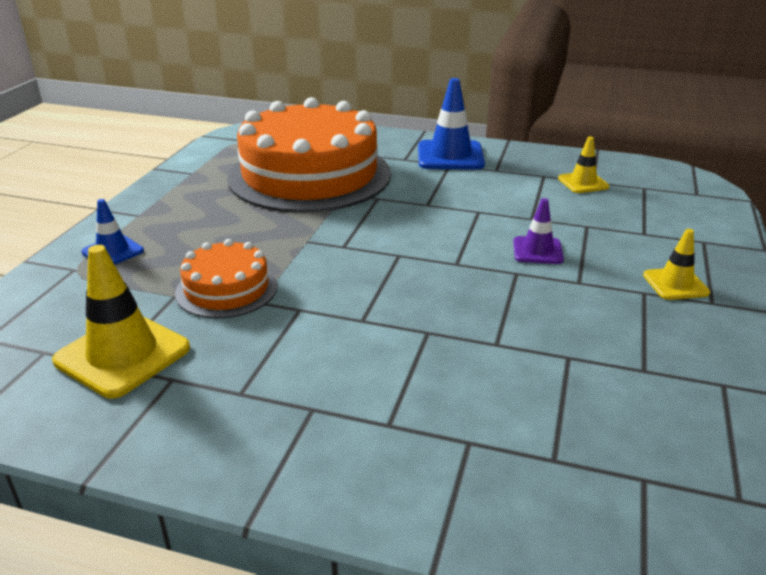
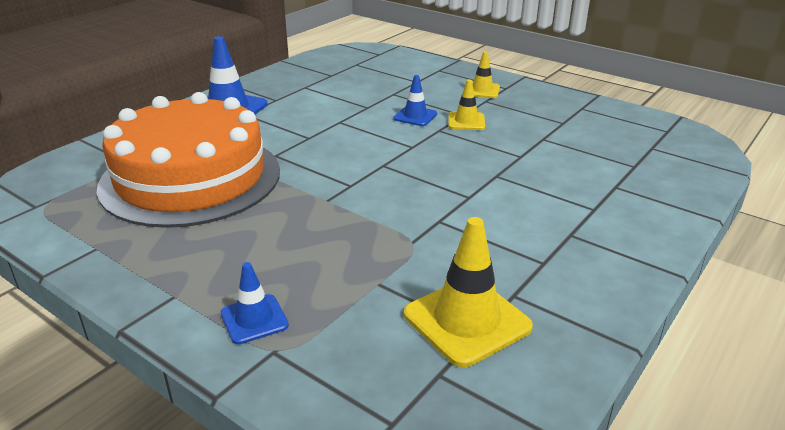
camera: 70 degrees left, 0 degrees up
orange cake [175,239,278,319] -> none
purple traffic cone [513,198,564,264] -> blue traffic cone [393,75,437,126]
yellow traffic cone [558,136,610,193] -> yellow traffic cone moved to [448,80,485,130]

